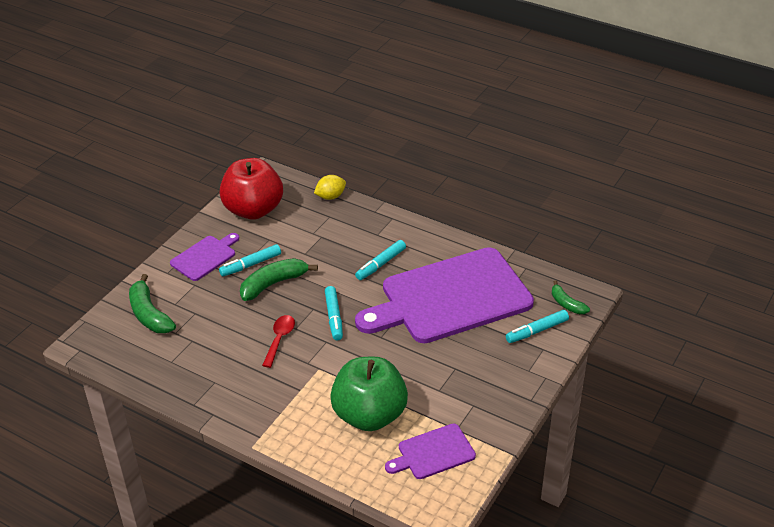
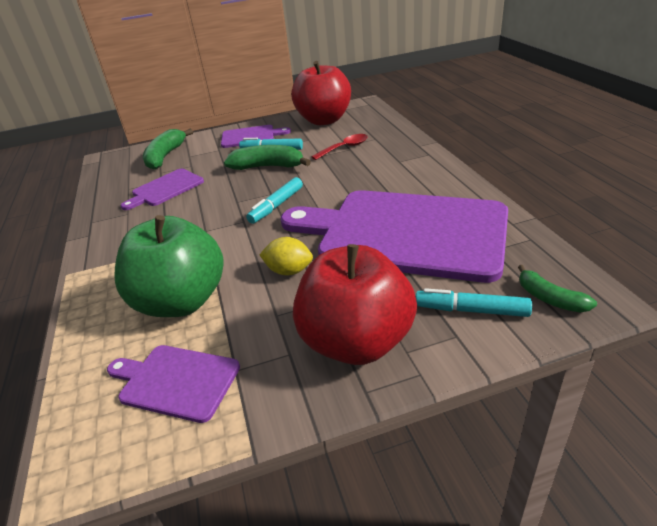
camera: 45 degrees right, 5 degrees down
red spoon [262,315,295,368] -> red spoon moved to [311,134,368,160]
yellow lemon [314,175,346,200] -> yellow lemon moved to [259,237,313,275]
turquoise marker [355,240,406,280] -> none
green banana [552,280,590,314] -> green banana turned 45 degrees counterclockwise [518,265,597,313]
none -> purple cutting board [121,169,204,210]
none -> red apple [293,244,417,365]

